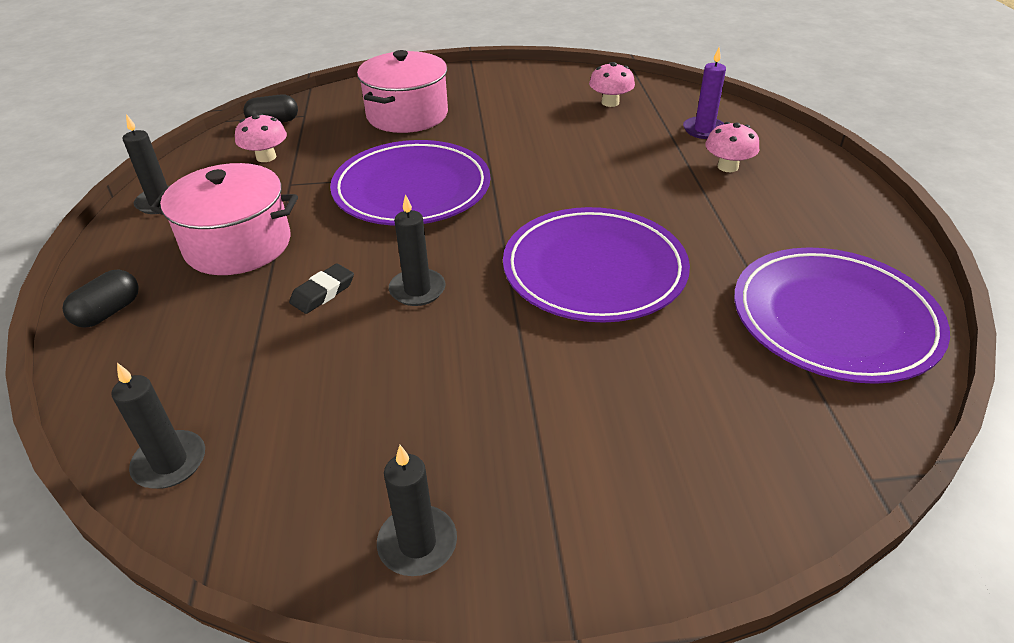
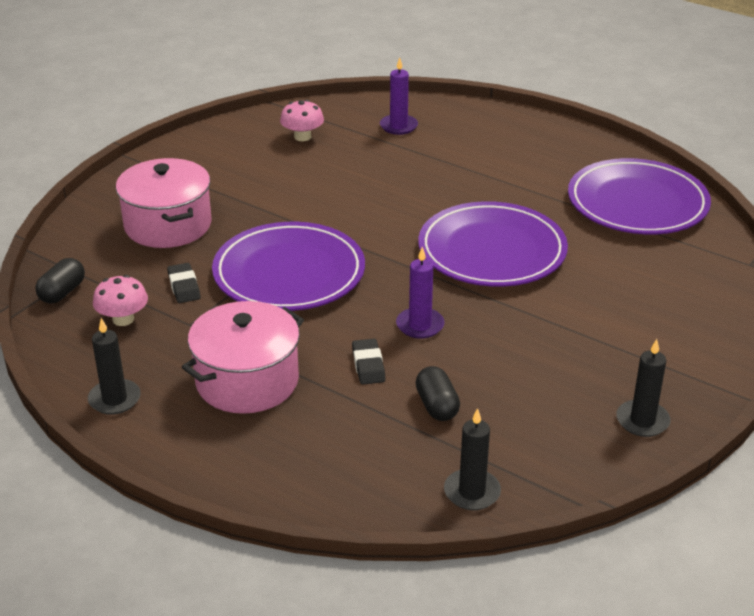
camera: 50 degrees left, 5 degrees down
black capsule [63,270,139,328] -> black capsule moved to [415,366,460,421]
black candle [389,194,446,306] -> purple candle [396,247,445,339]
pink mushroom [705,122,759,172] -> none
none -> black eraser [167,263,201,303]

